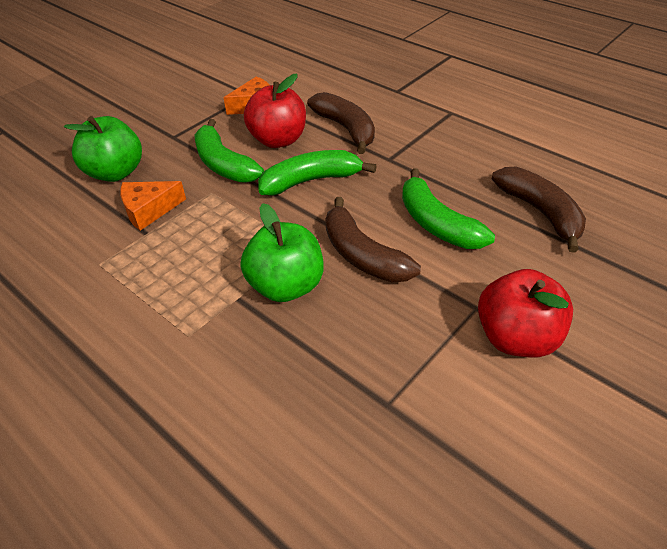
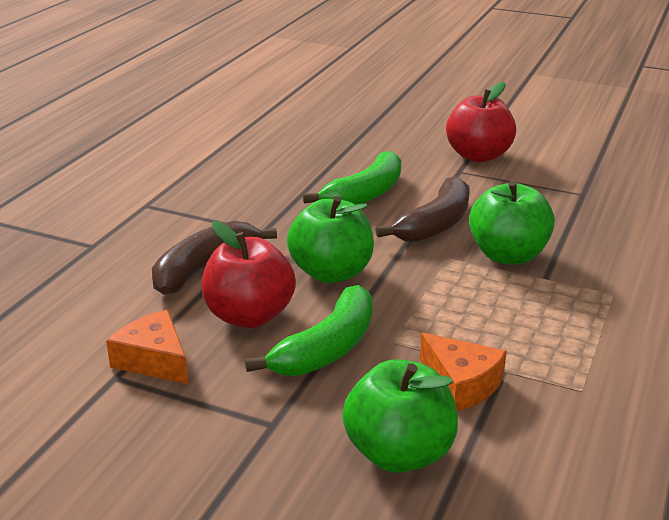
camera: 110 degrees left, 15 degrees down
green banana [258,150,377,196] -> green apple [287,196,374,283]
brown banana [492,167,586,253] -> none

